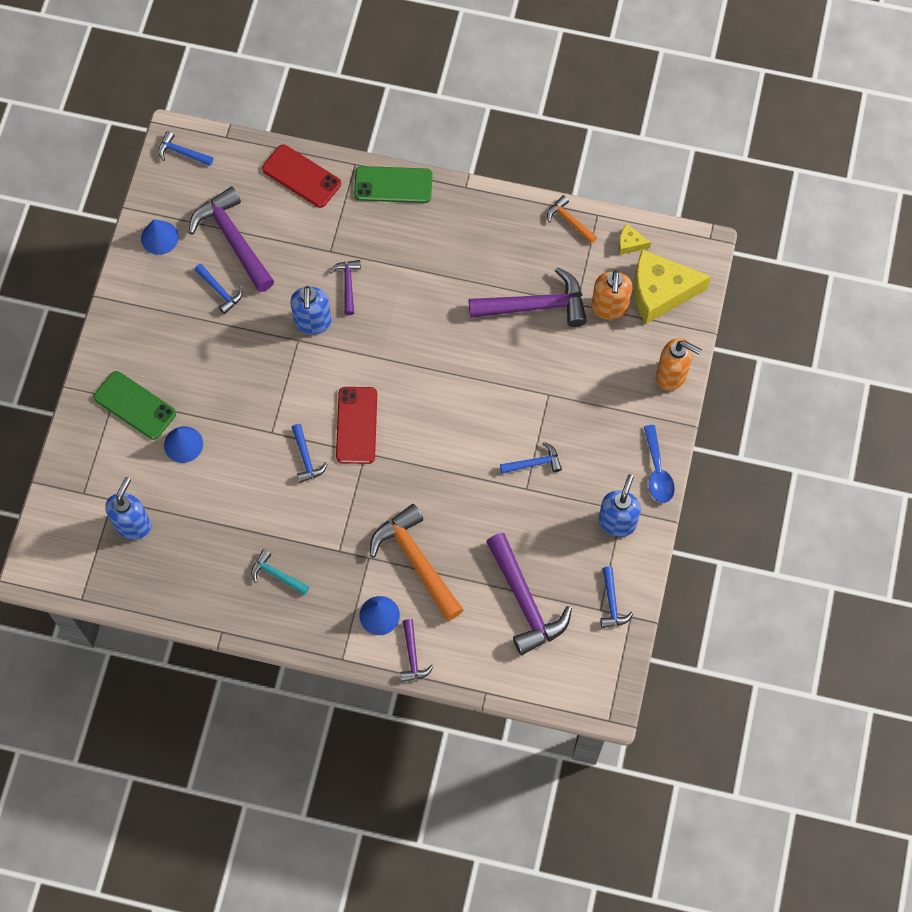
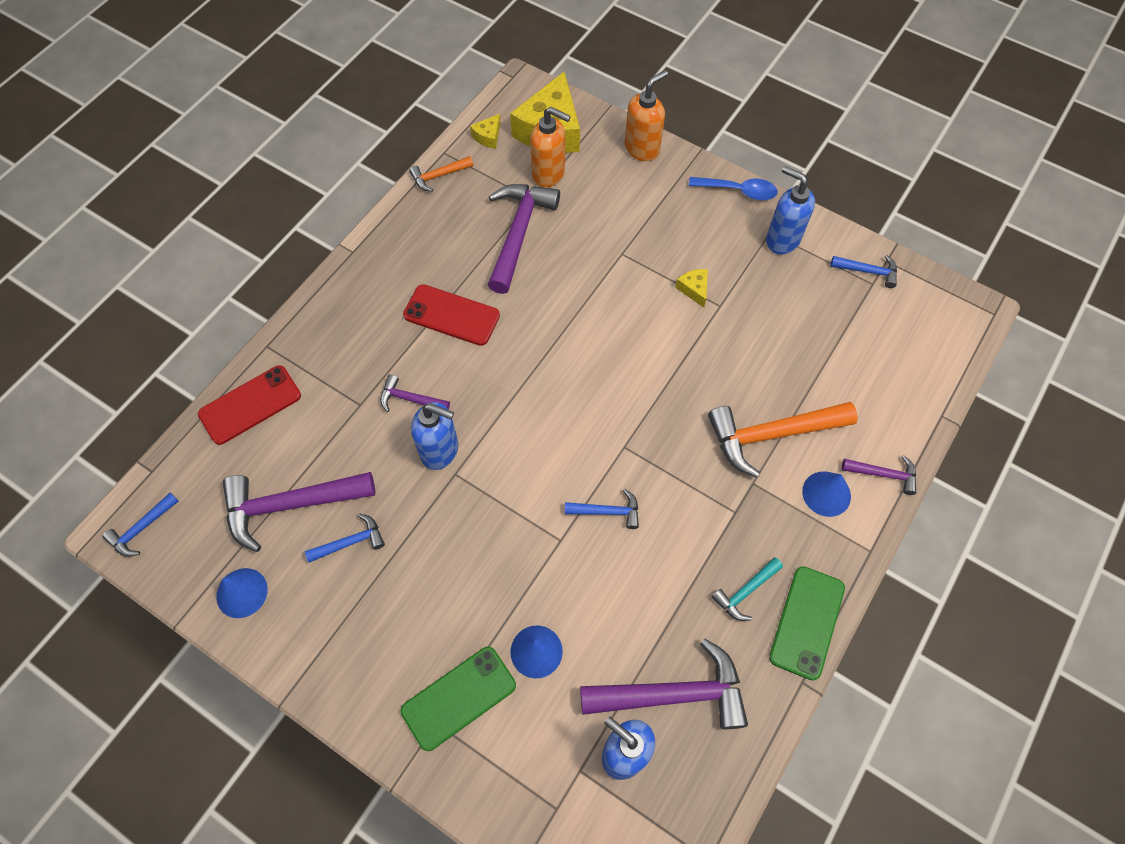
camera: 70 degrees left, 5 degrees down
red phone [336,387,377,464] -> red phone moved to [403,284,500,346]
green phone [354,166,432,203] -> green phone moved to [769,566,845,681]
purple hammer [486,533,572,655] -> purple hammer moved to [580,639,748,729]
blue hammer [500,442,562,474] -> yellow cheese [675,269,708,307]

